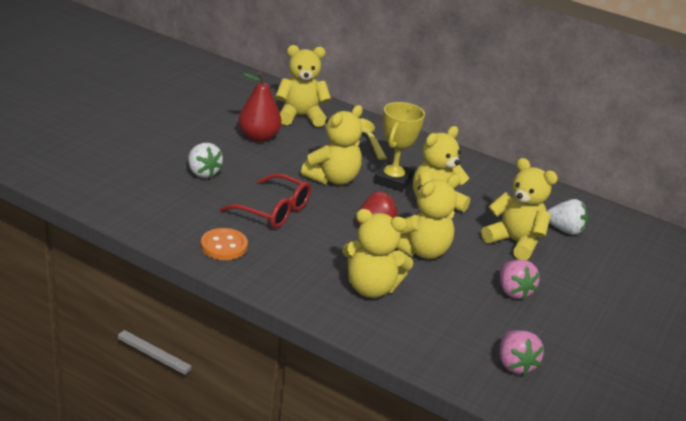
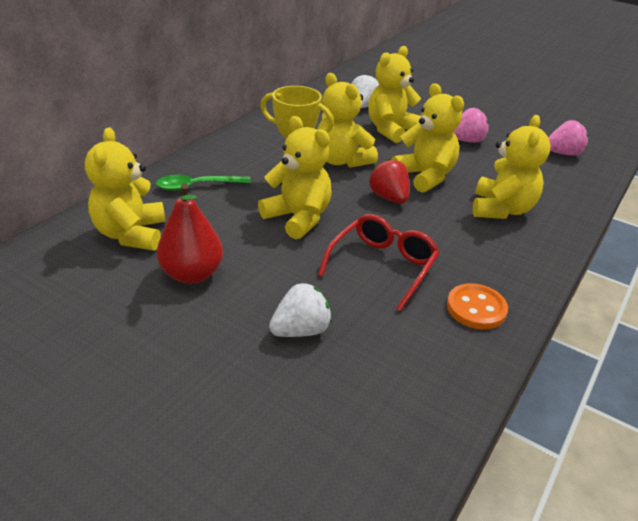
camera: 85 degrees left, 5 degrees up
yellow spoon [359,118,387,160] -> green spoon [156,175,251,191]

